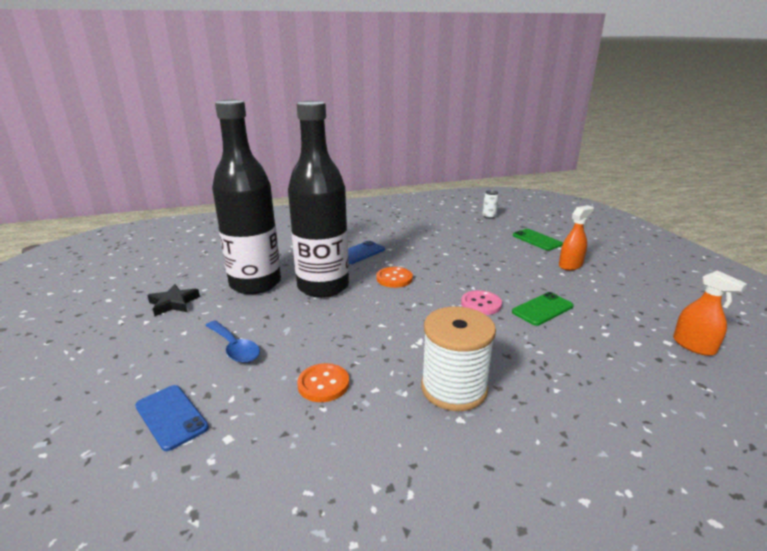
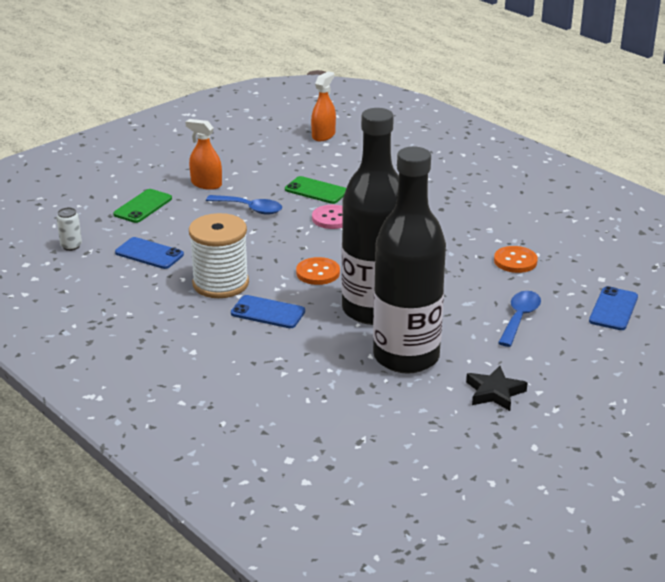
camera: 115 degrees left, 5 degrees up
white spool [421,307,496,411] -> white spool moved to [189,213,249,298]
none -> blue phone [115,237,184,269]
none -> blue spoon [206,195,282,215]

